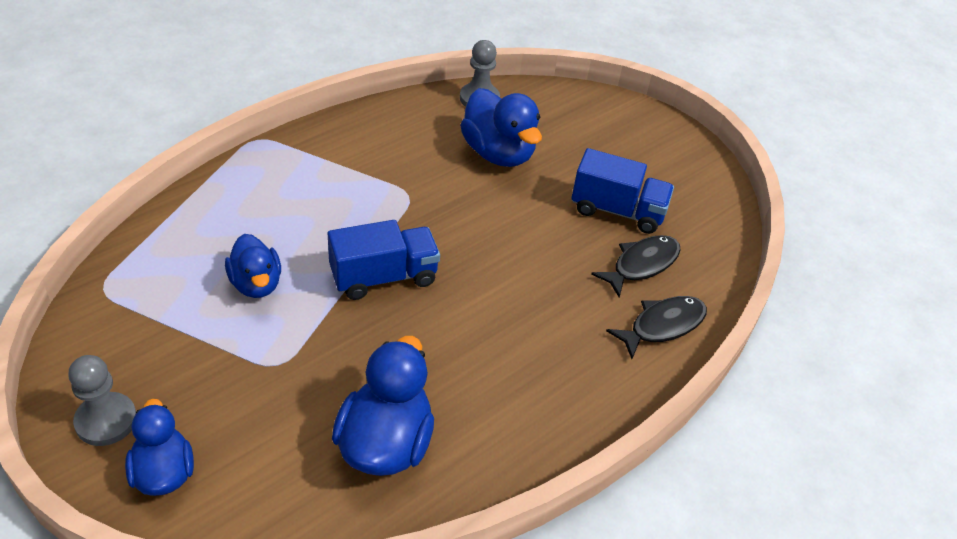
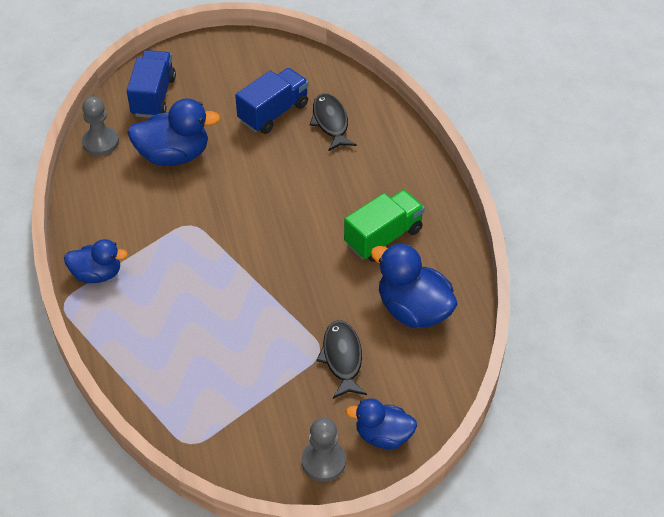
camera: 60 degrees left, 5 degrees up
blue duck [225,234,281,298] -> blue duck moved to [64,239,128,283]
blue truck [328,220,440,300] -> blue truck moved to [127,50,176,118]
black fish [606,296,707,359] -> black fish moved to [316,320,367,399]
none -> green truck [344,190,425,262]

